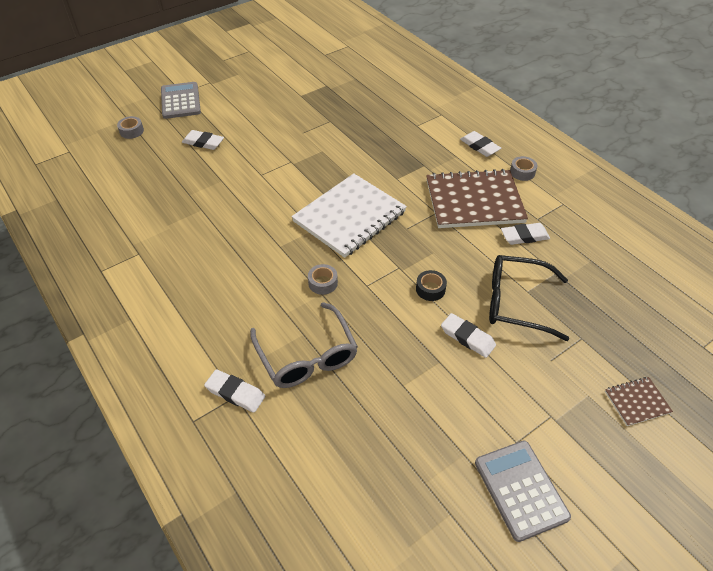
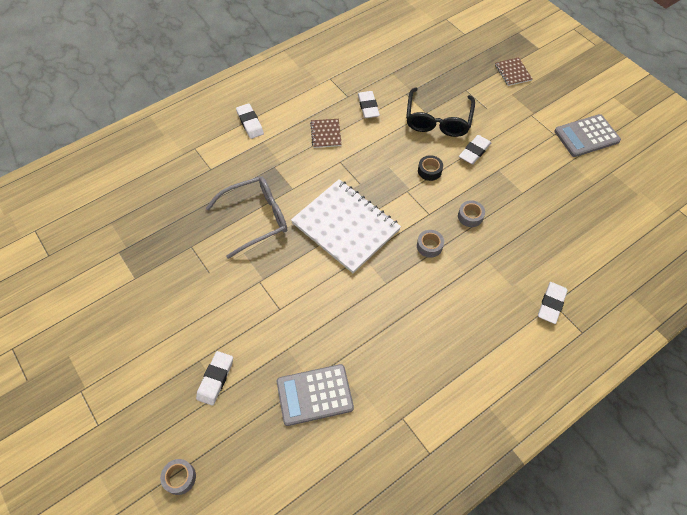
camera: 90 degrees left, 10 degrees up
grey calculator [161,82,201,119] -> grey calculator moved to [277,364,354,426]
grey glasses [250,302,358,388] -> grey glasses moved to [206,176,287,259]
brown notebook [426,169,528,228] -> brown notebook [310,119,342,148], size x0.45
white eraser [460,131,501,157] -> white eraser turned 75 degrees counterclockwise [236,103,264,139]
grey tape [510,156,537,181] -> grey tape moved to [458,200,485,227]

